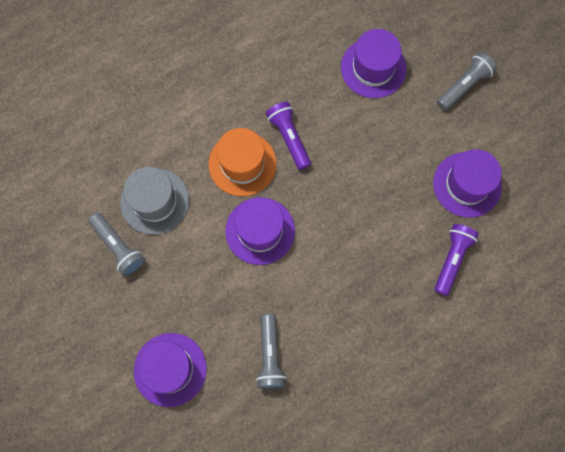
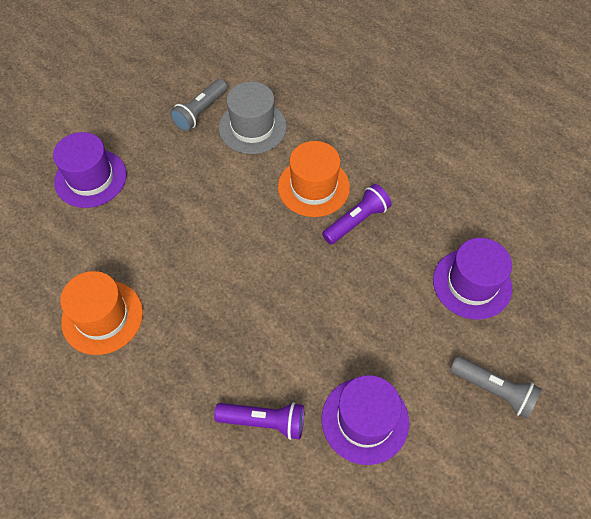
camera: 75 degrees right, 15 degrees down
purple hat [225,197,295,265] -> none
grey flashlight [256,314,286,389] -> none
none -> orange hat [60,271,143,355]

